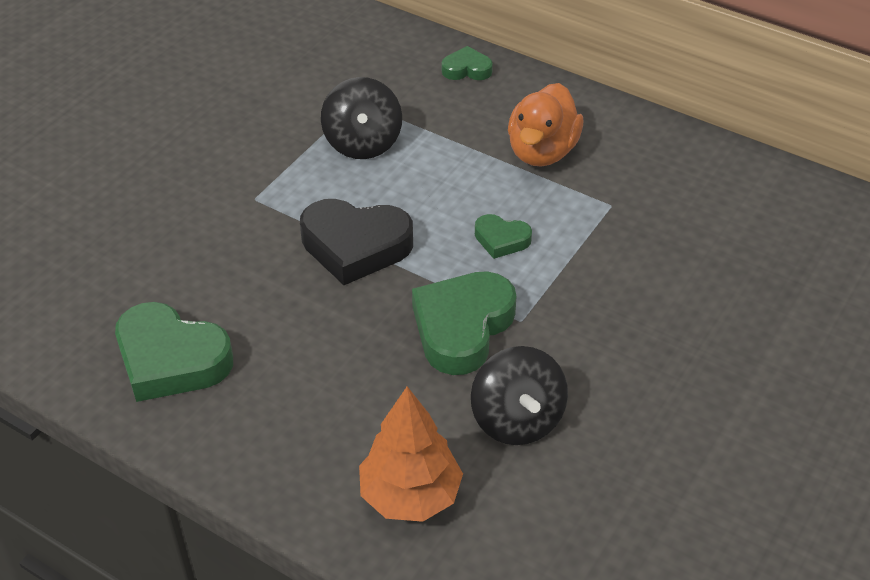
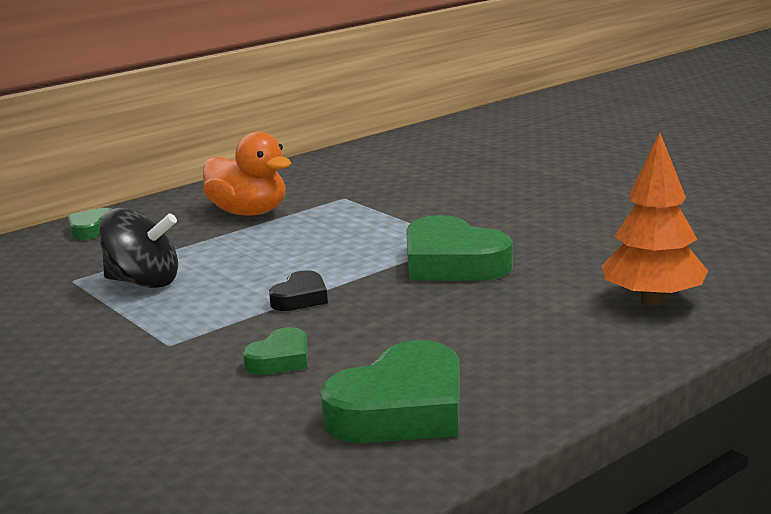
camera: 70 degrees left, 25 degrees down
black heart [300,199,413,285] -> black heart [269,270,328,311], size x0.51
black spinning top [471,346,568,445] -> none
green heart [475,214,532,259] -> green heart moved to [243,327,308,375]

